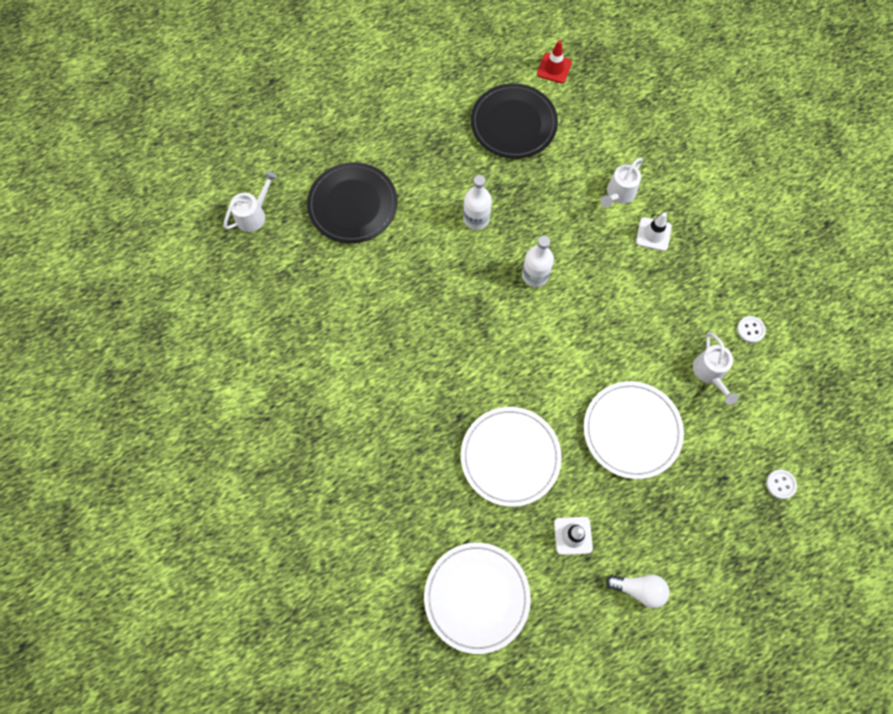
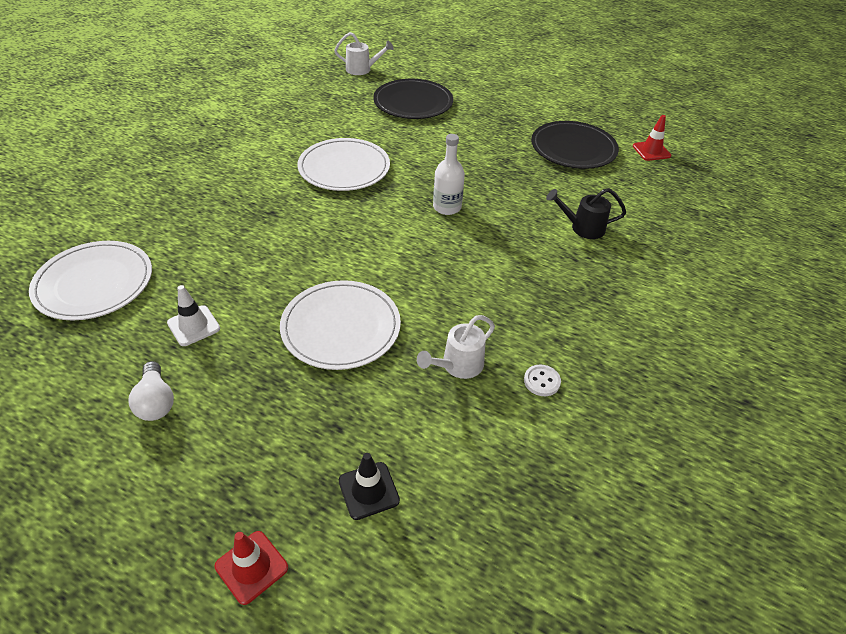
camera: 55 degrees right, 25 degrees down
white plate [461,407,562,507] -> white plate moved to [297,138,390,191]
white bottle [463,175,492,230] -> none
white watering can [600,158,643,208] -> black watering can [546,188,626,239]
white traffic cone [636,213,672,251] -> none
white button [766,469,797,499] -> black traffic cone [339,453,400,520]
none -> red traffic cone [215,531,288,605]

